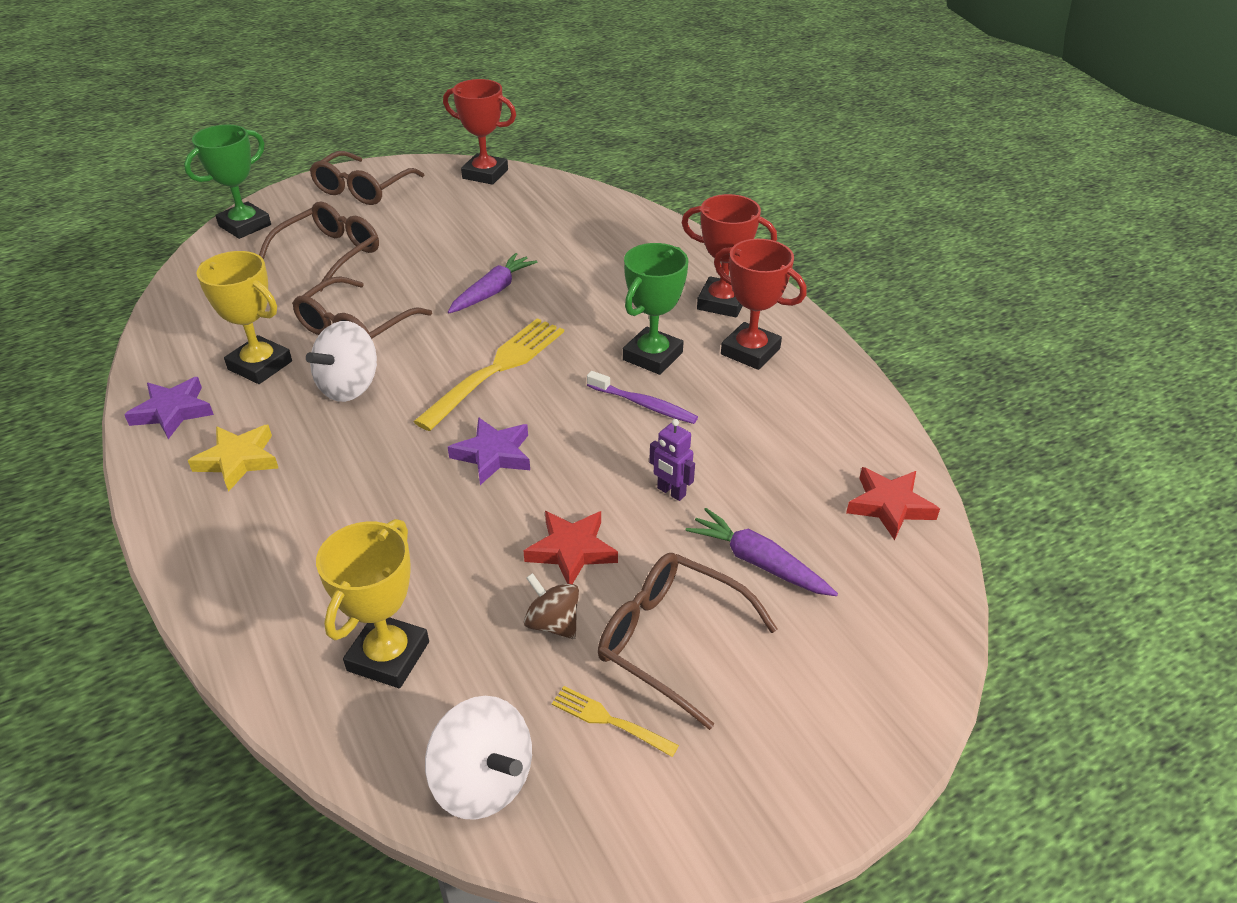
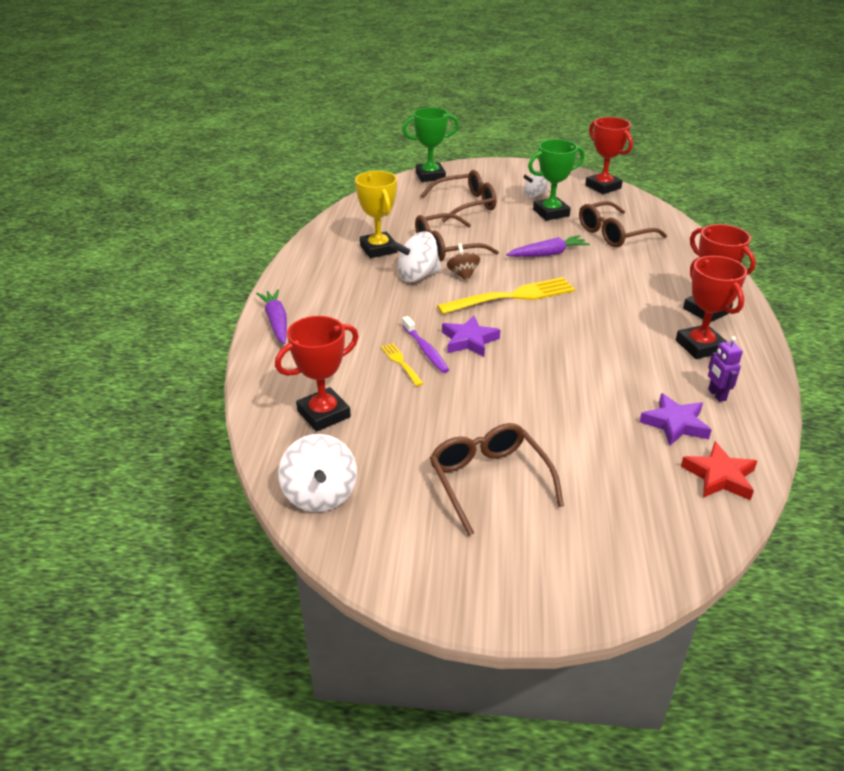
camera: 35 degrees right, 5 degrees down
purple star [124,377,214,439] -> purple star moved to [640,393,711,446]
yellow star [188,425,278,492] -> none
brown glasses [310,151,425,205] -> brown glasses moved to [579,201,667,247]
yellow trophy [316,519,429,688] -> red trophy [275,316,359,432]
red star [524,511,618,584] -> none
brown spinning top [524,573,579,639] -> brown spinning top moved to [447,243,480,282]
yellow fork [552,686,679,757] -> yellow fork moved to [381,343,424,386]
purple toothbrush [587,371,698,424] -> purple toothbrush moved to [402,316,449,373]
green trophy [623,243,688,375] -> green trophy moved to [528,139,585,221]
purple robot [649,419,695,501] -> purple robot moved to [708,336,743,402]
purple carrot [686,508,838,596] -> purple carrot moved to [256,289,287,344]
none -> white spinning top [523,171,548,197]

